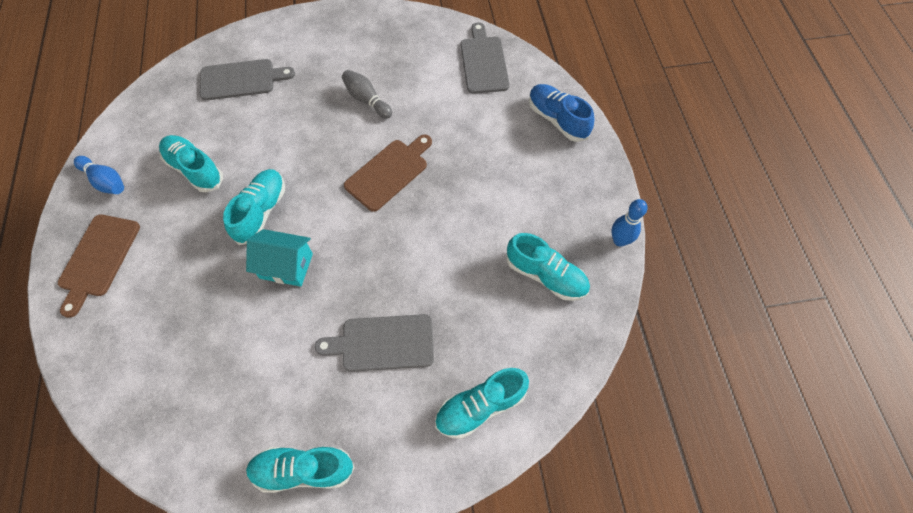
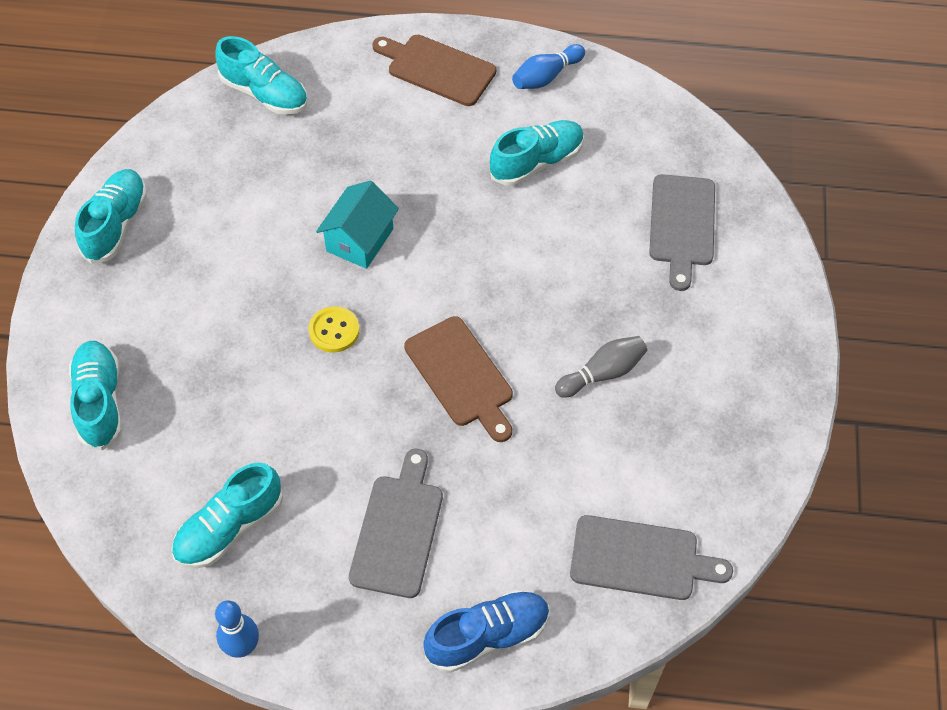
camera: 105 degrees right, 5 degrees down
turquoise shoe [223,169,285,245] -> turquoise shoe moved to [216,36,308,115]
grey cutting board [315,314,434,372] -> grey cutting board moved to [349,449,443,598]
none -> yellow button [309,306,359,353]

